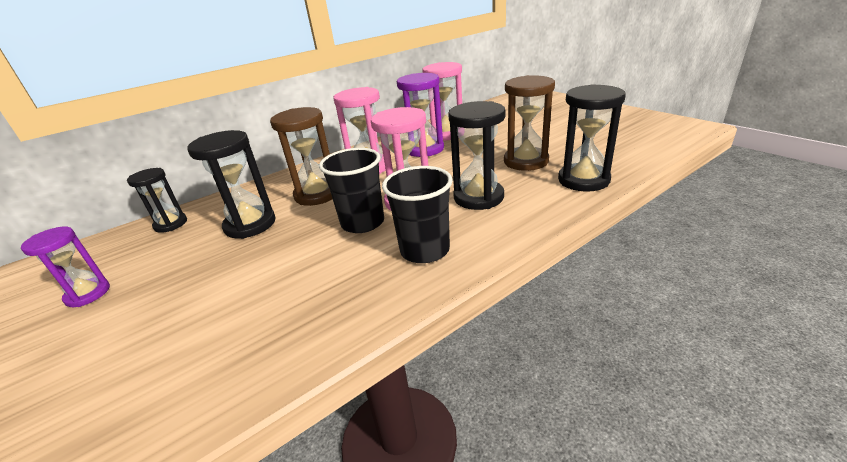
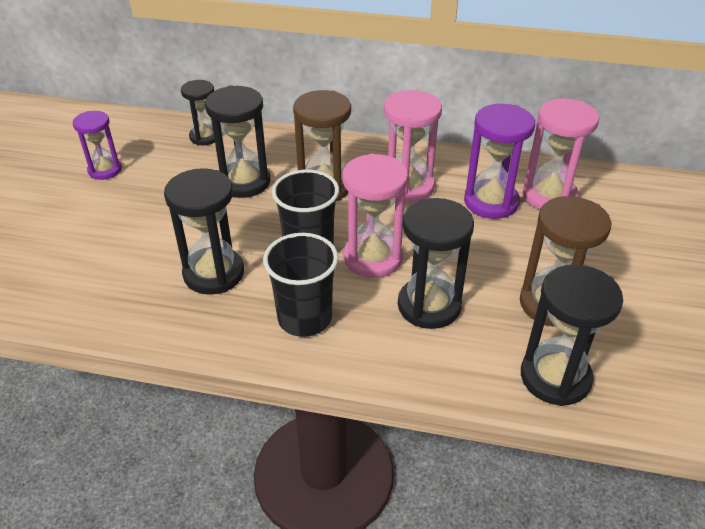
camera: 45 degrees right, 10 degrees up
none -> black hourglass [164,168,244,295]

